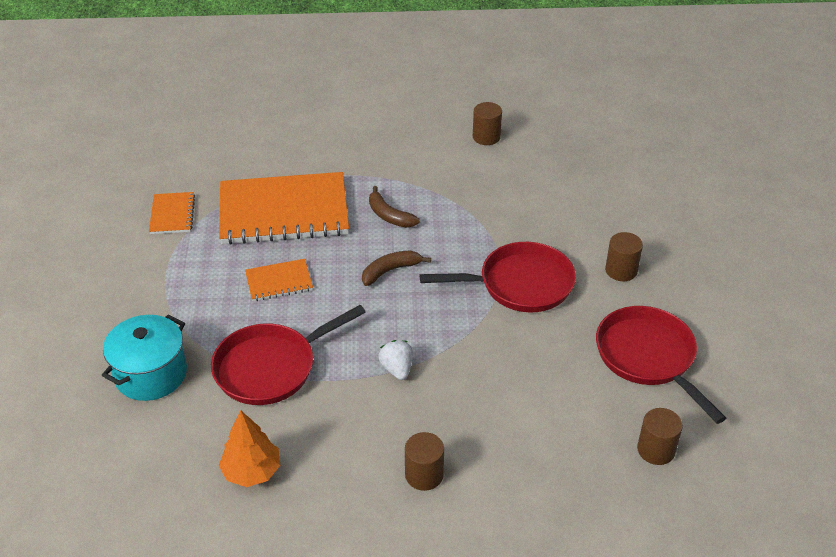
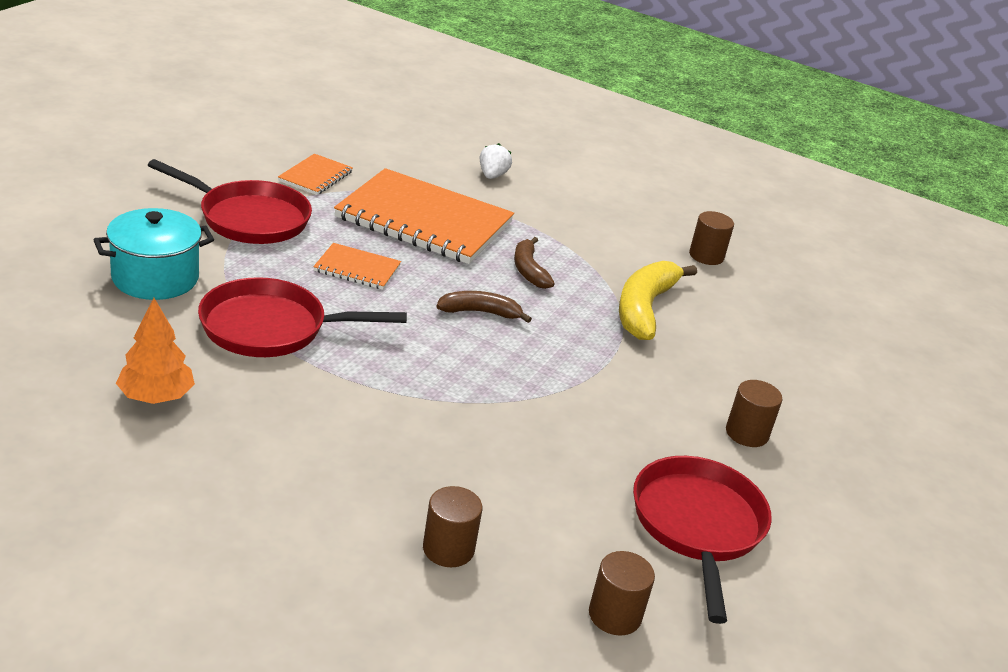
camera: 25 degrees right, 10 degrees down
white strawberry [378,340,413,380] -> white strawberry moved to [480,143,512,179]
brown cylinder [405,432,444,491] -> brown cylinder moved to [423,486,482,567]
red pan [420,242,576,312] -> red pan moved to [148,159,312,244]
none -> yellow banana [619,261,697,340]

